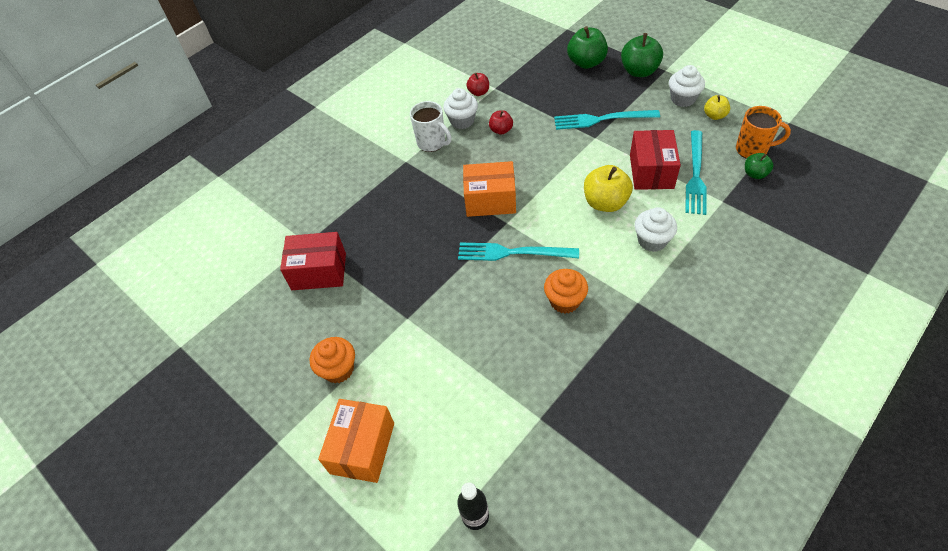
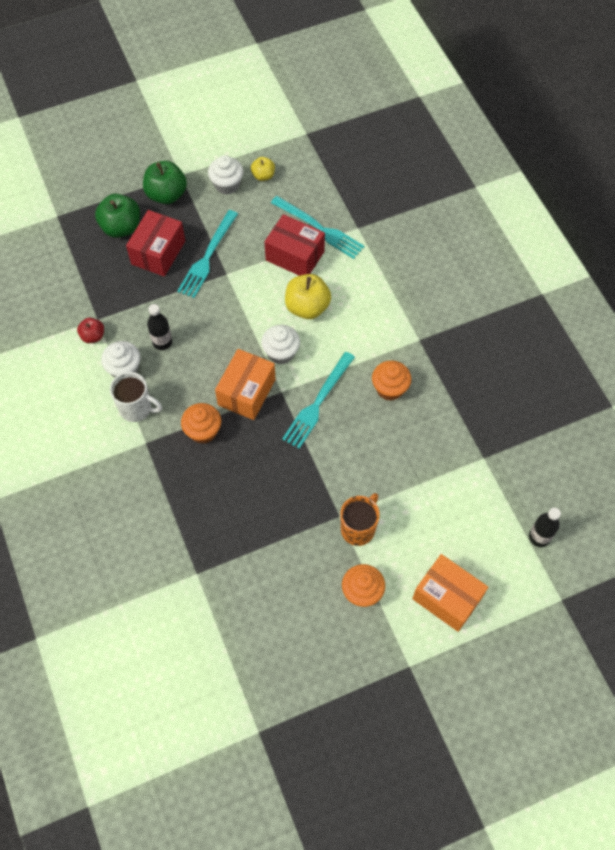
camera: 70 degrees left, 10 degrees up
red box [280,232,346,290] -> red box moved to [126,210,185,277]
white mug [410,101,451,152] -> white mug turned 45 degrees clockwise [110,372,162,422]
red apple [489,110,513,135] -> black bottle [147,304,172,350]
white cupcake [635,207,677,252] -> white cupcake moved to [261,325,300,364]
orange mug [736,106,791,159] -> orange mug moved to [340,493,380,546]
green apple [745,153,774,179] -> none
none -> orange cupcake [181,403,221,444]

